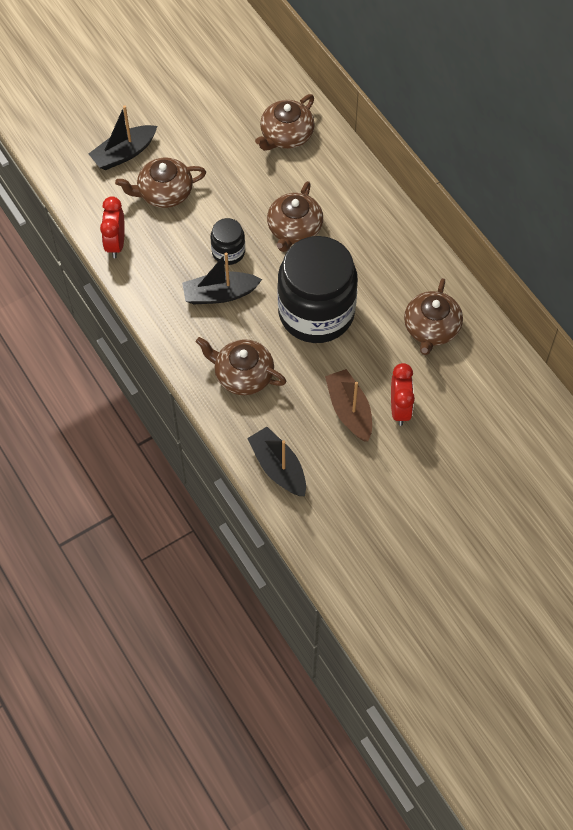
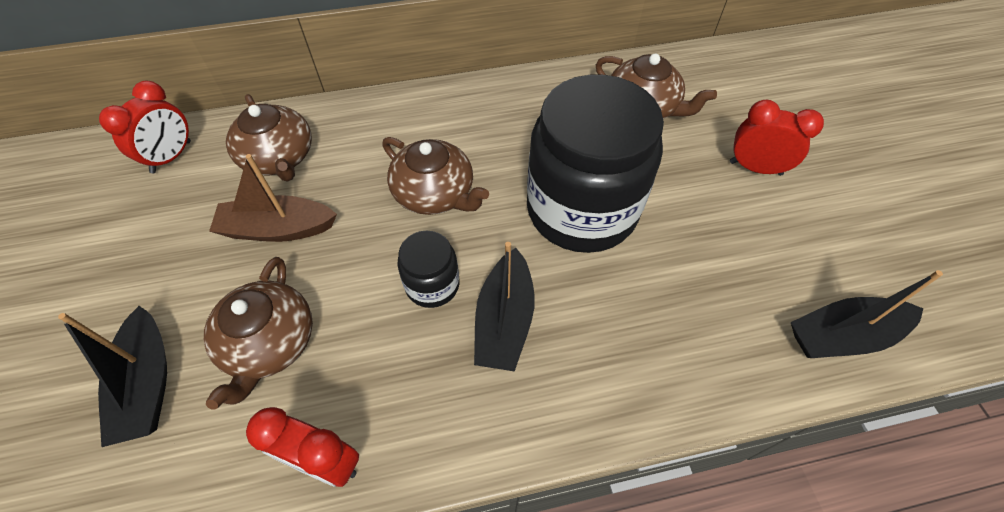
camera: 70 degrees left, 5 degrees down
brown teapot [196,337,287,395] -> none
brown boat [325,369,372,441] -> brown boat moved to [209,154,337,242]
none -> red clock [99,81,191,173]

